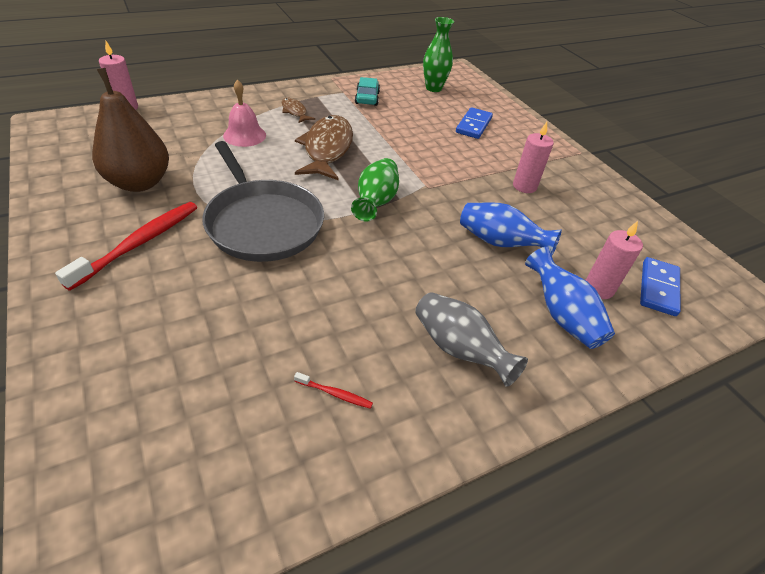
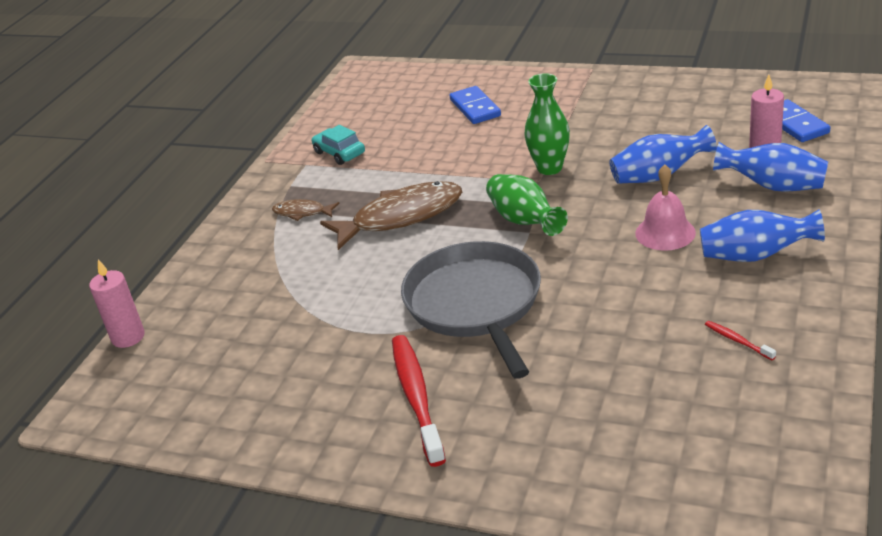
camera: 35 degrees left, 10 degrees down
brown pear [92,68,169,192] -> none
grey pan [202,141,324,262] -> grey pan turned 120 degrees counterclockwise [401,241,541,379]
pink bell [223,79,266,147] -> pink bell moved to [635,164,696,251]
red toothbrush [294,372,373,409] -> red toothbrush turned 105 degrees counterclockwise [705,321,776,360]
brown fish [295,115,353,180] -> brown fish turned 105 degrees clockwise [320,181,462,250]
grey vase [415,292,528,387] -> blue vase [700,209,825,262]
green vase [423,17,454,92] -> green vase moved to [524,73,570,175]
pink candle [513,122,554,193] -> none

